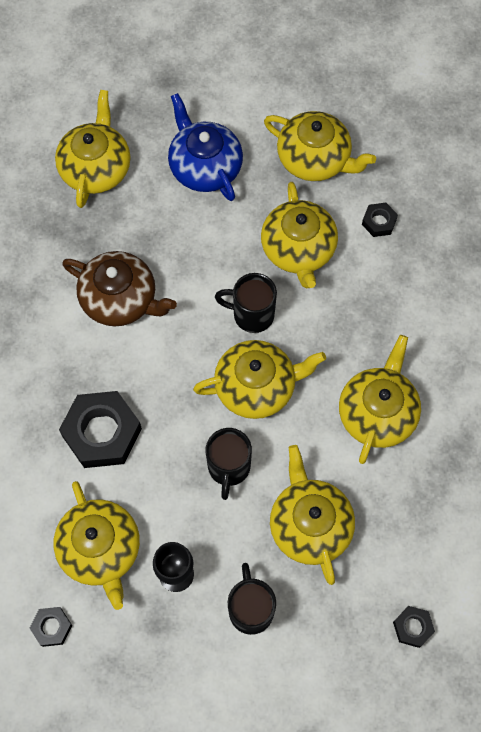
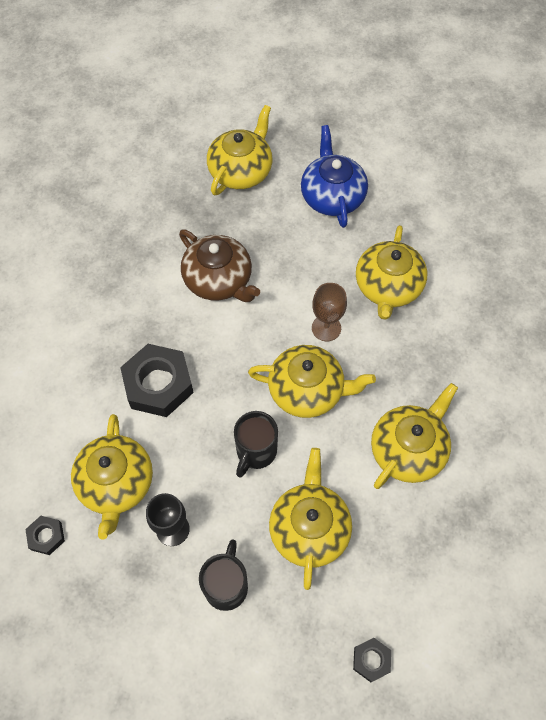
camera: 20 degrees right, 5 degrees down
black mug [215,273,277,333] -> brown goblet [312,283,347,341]
yellow teapot [264,111,376,181] -> none
black nut [362,203,398,237] -> none

